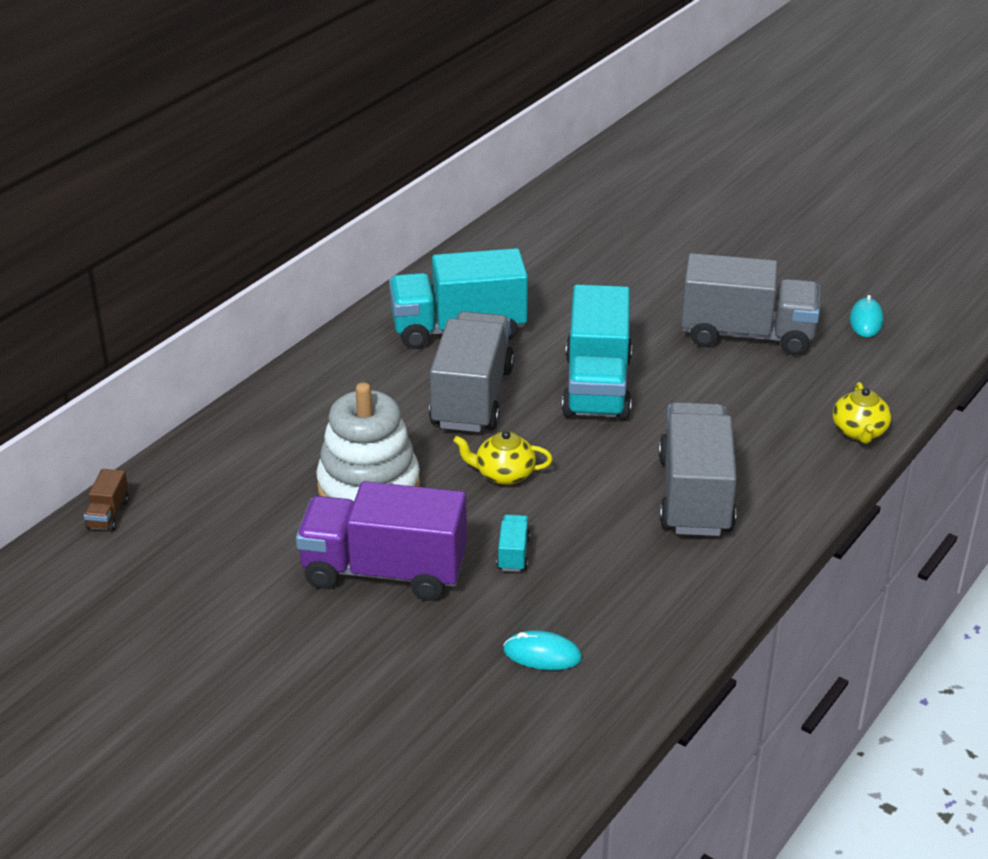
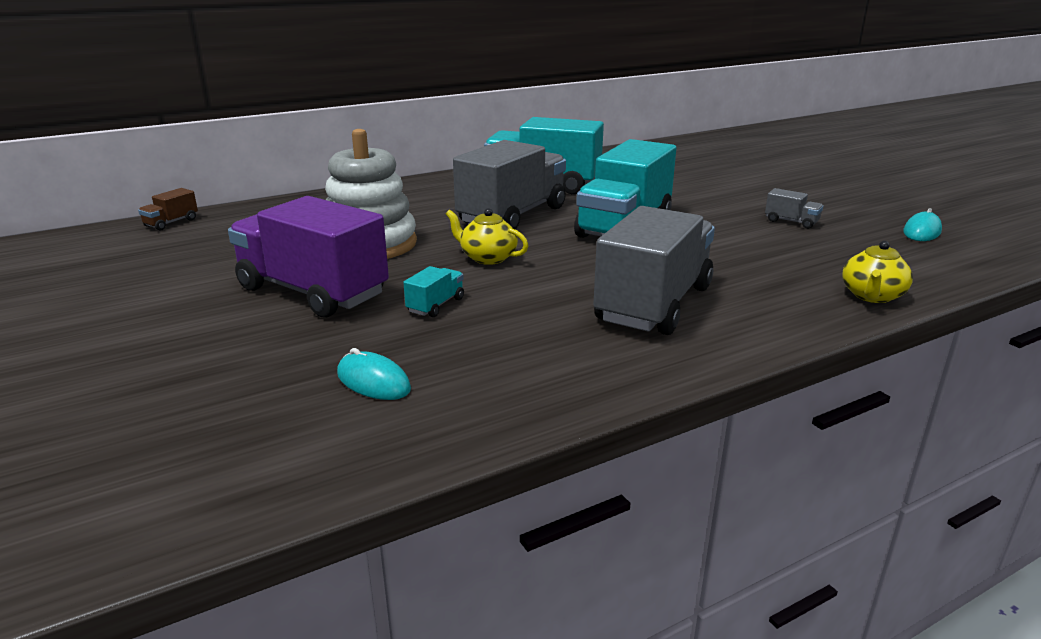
camera: 25 degrees right, 10 degrees down
grey truck [681,253,820,355] -> grey truck [765,188,823,229], size x0.40

